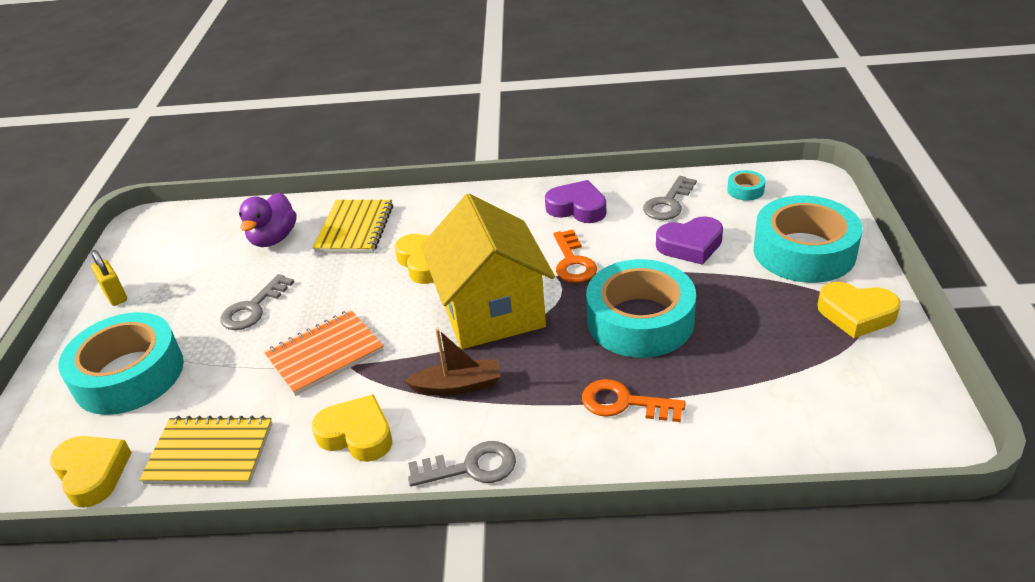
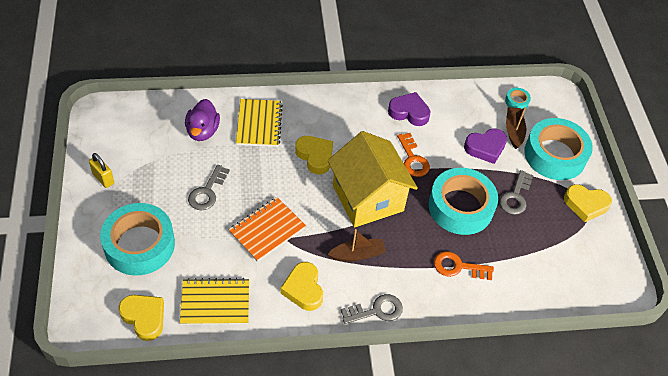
camera: 15 degrees left, 15 degrees up
yellow heart [312,394,392,462] -> yellow heart turned 120 degrees counterclockwise [280,262,323,311]
grey key [643,176,697,220] -> grey key moved to [499,170,533,215]
none -> brown boat [506,107,526,149]

